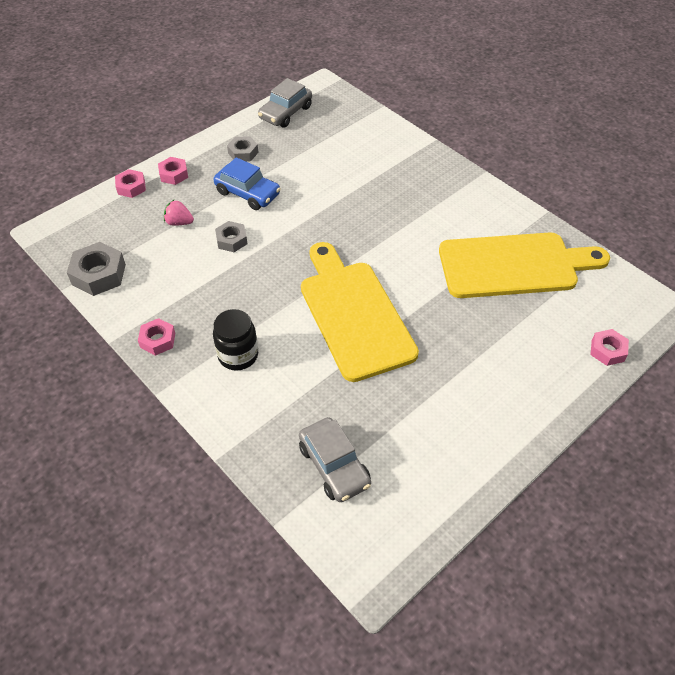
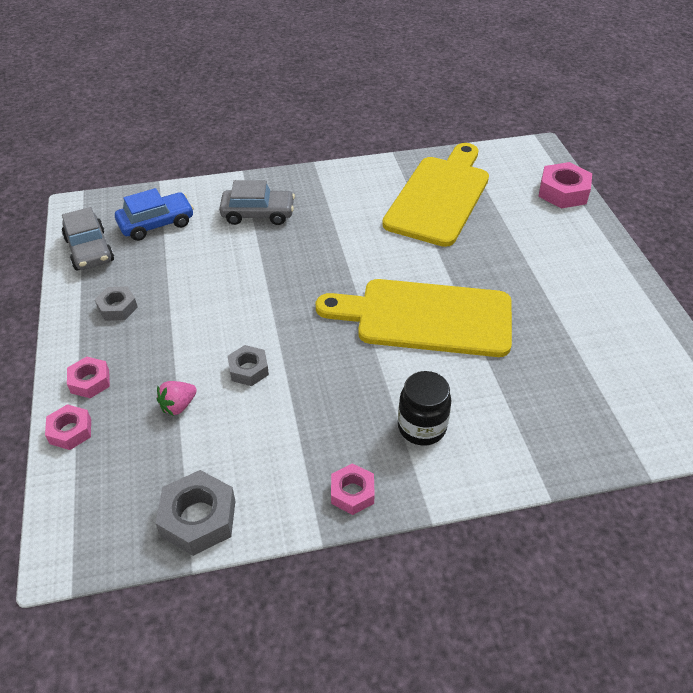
camera: 60 degrees left, 5 degrees down
blue car [213,157,281,210] -> blue car moved to [115,188,194,241]
grey car [299,417,371,502] -> grey car moved to [219,180,295,225]
pink nut [590,329,629,366] -> pink nut [538,162,592,209], size x1.60

